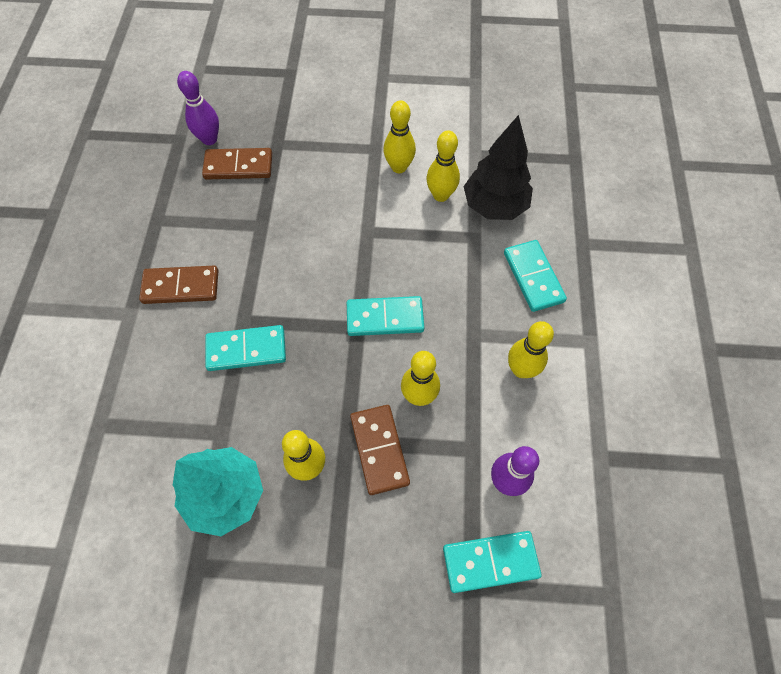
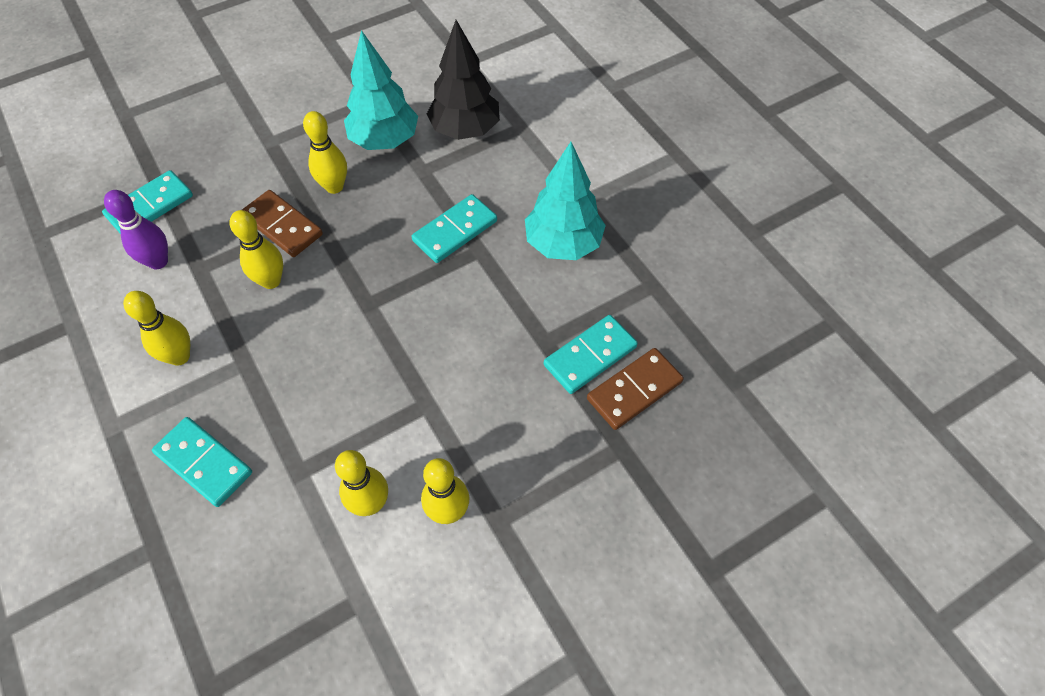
camera: 145 degrees right, 5 degrees down
brown domino [139,266,219,304] -> turquoise tree [525,142,606,260]
purple bowling pin [177,71,219,145] -> none
turquoise domino [347,296,424,336] -> turquoise domino moved to [544,315,638,394]
black tree [463,115,533,220] -> black tree moved to [427,20,500,140]

